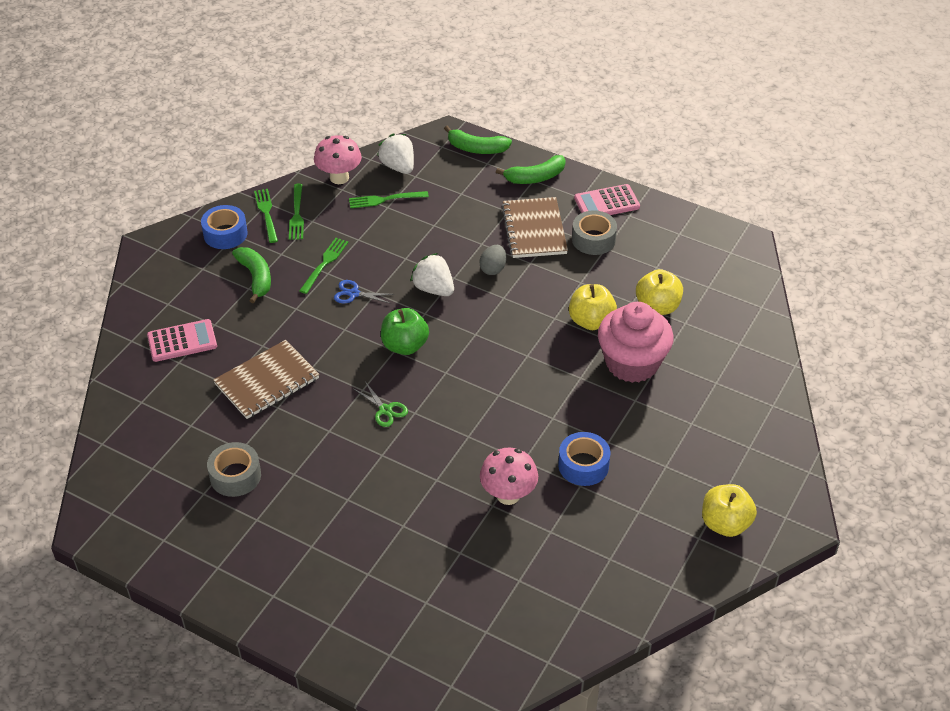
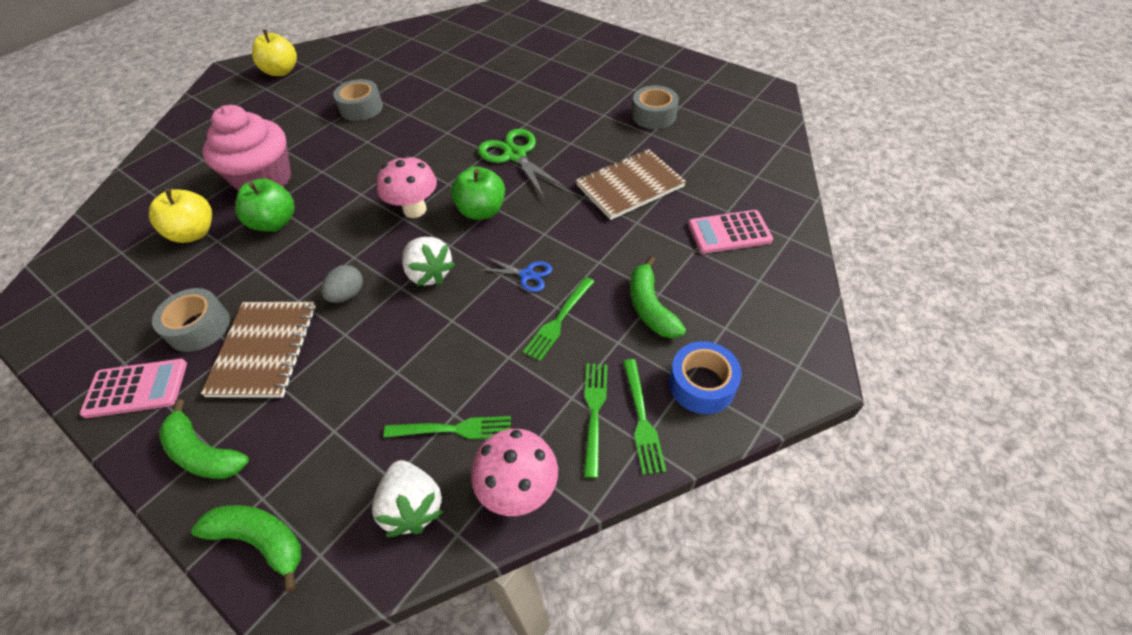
camera: 170 degrees left, 5 degrees up
green scissors [354,382,408,427] -> green scissors [478,129,568,199], size x1.82
pink mushroom [480,448,538,505] -> pink mushroom moved to [377,155,437,218]
green banana [496,155,566,184] -> green banana turned 135 degrees counterclockwise [159,399,249,479]
blue tape [558,432,610,486] -> grey tape [333,79,383,121]
yellow apple [569,284,617,330] -> green apple [235,178,295,232]

